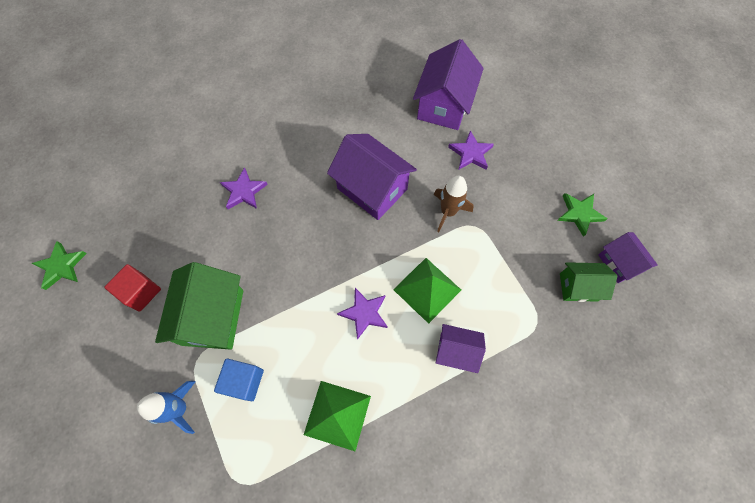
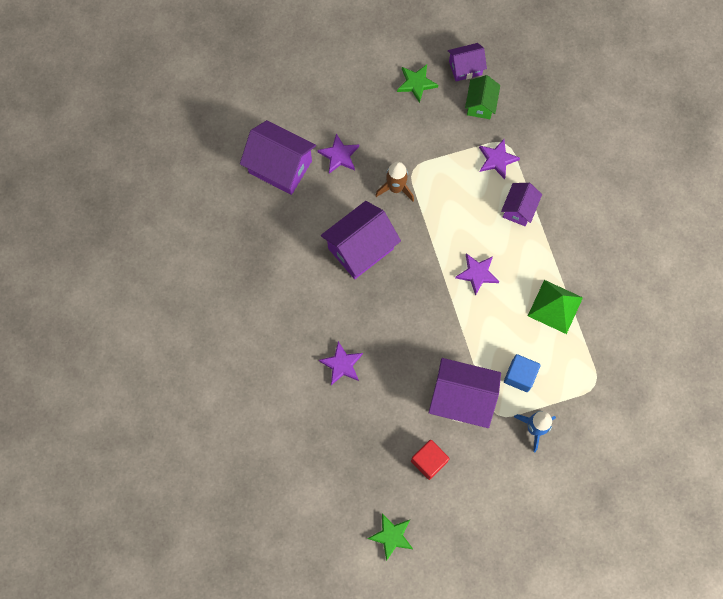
camera: 80 degrees left, 5 degrees up
green house [155,262,243,350] -> purple house [429,358,501,428]
green pyramid [393,258,461,324] -> none
none -> purple star [479,139,520,179]

